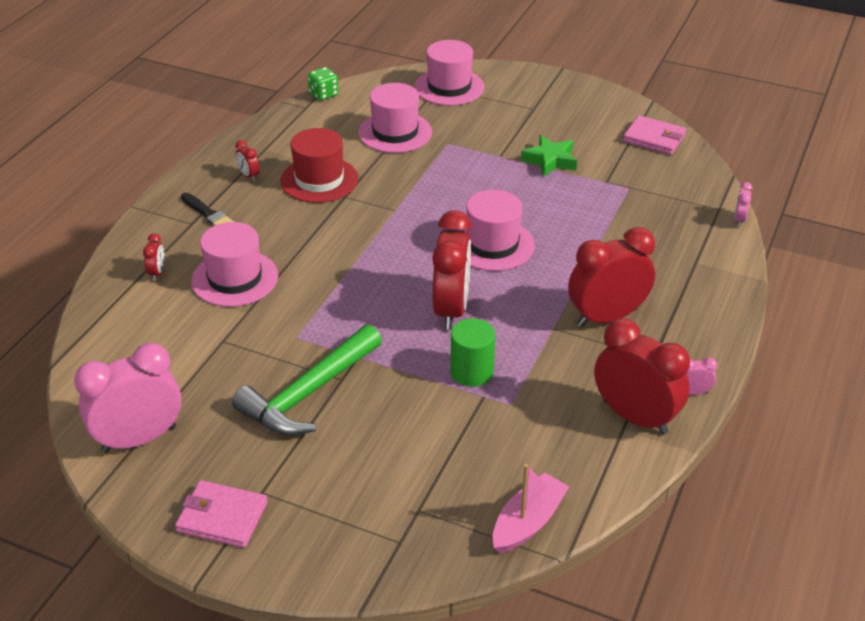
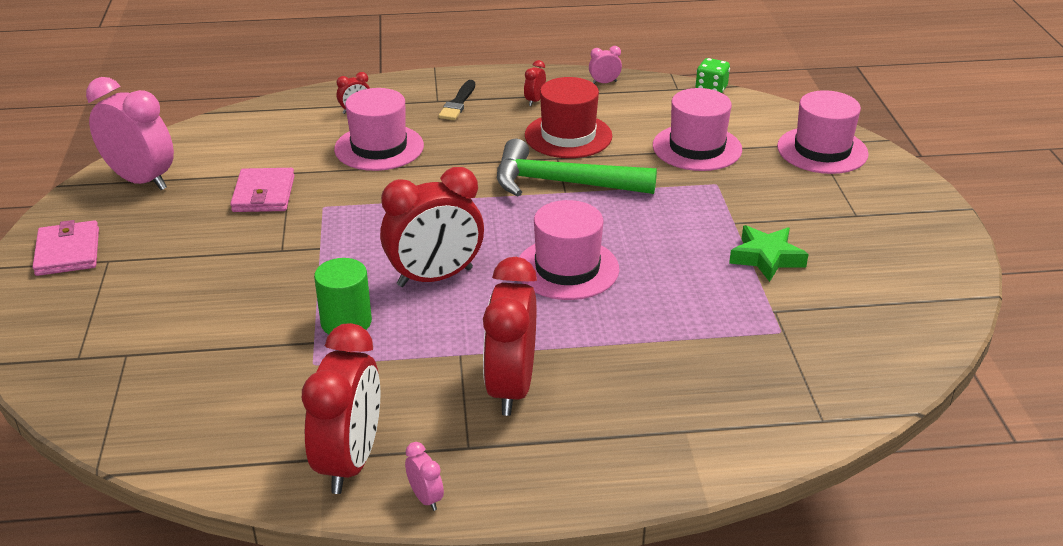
camera: 60 degrees right, 5 degrees down
green hammer [232,324,382,436] -> green hammer moved to [497,139,657,196]
pink boat [493,464,570,554] -> none
red clock [568,227,655,327] -> red clock turned 120 degrees counterclockwise [483,257,537,416]
pink wallet [623,115,686,155] -> pink wallet moved to [230,168,295,212]
pink clock [734,182,753,227] -> pink clock moved to [589,46,622,84]

